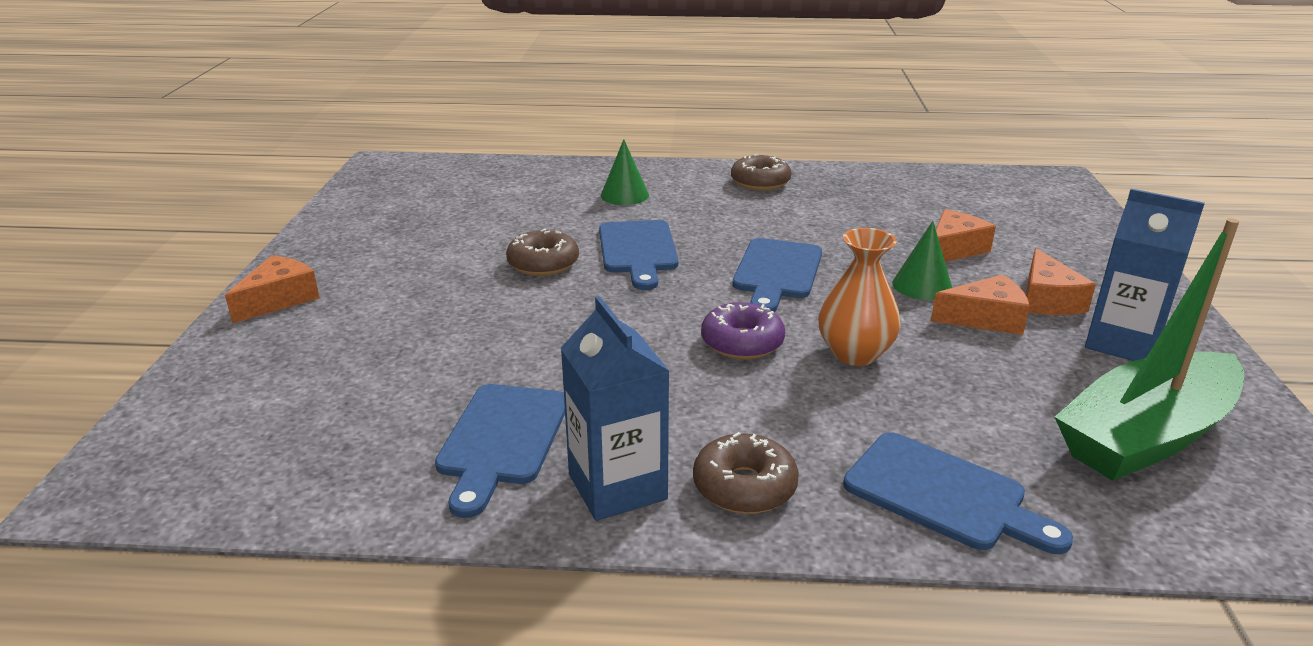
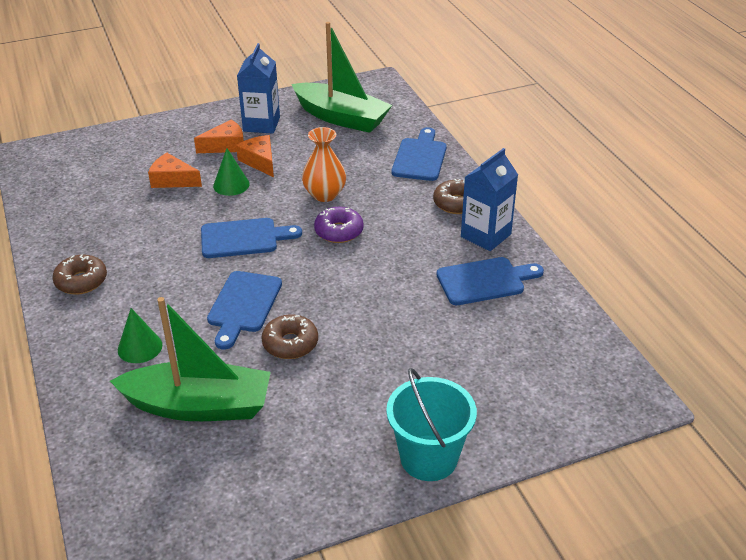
camera: 115 degrees left, 10 degrees up
orange cheese [225,255,320,323] -> turquoise bucket [386,368,477,481]
blue cutting board [599,220,679,290] -> blue cutting board turned 135 degrees clockwise [207,271,282,349]
none -> green boat [110,297,271,421]

